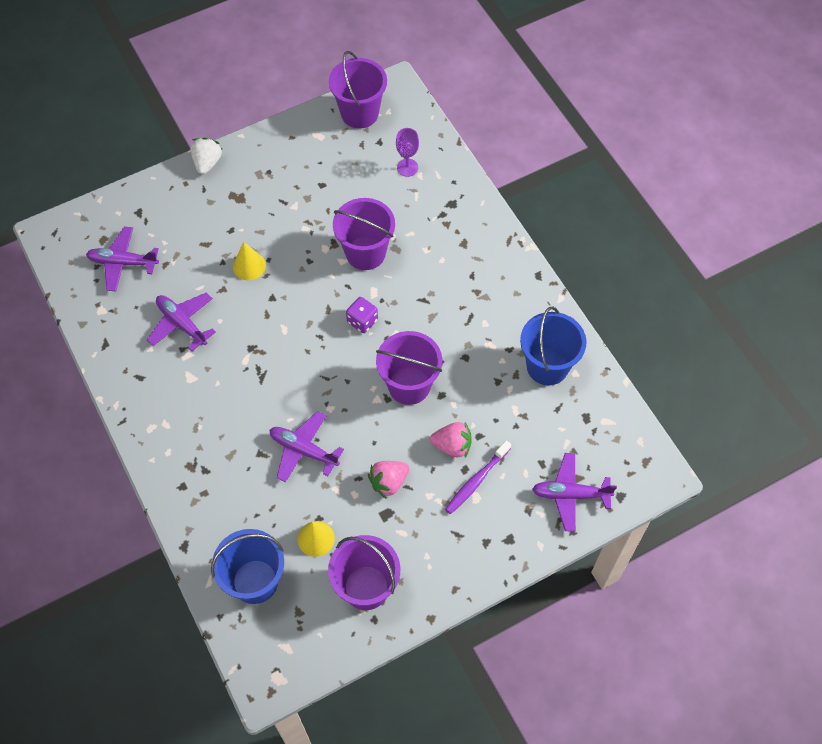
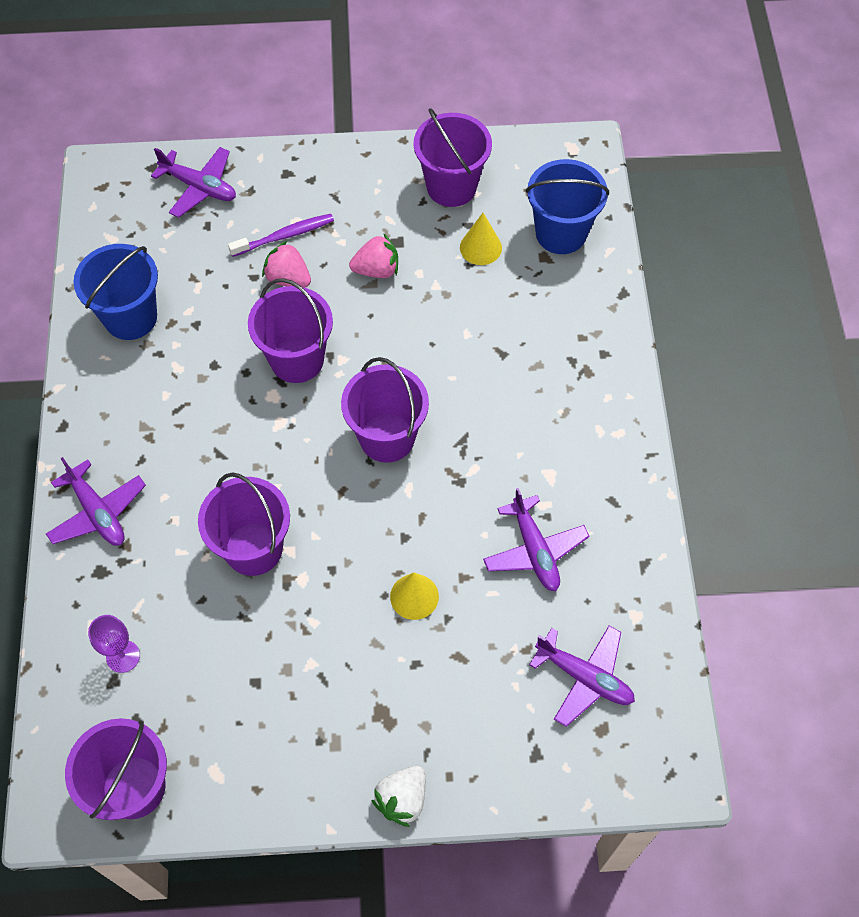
camera: 155 degrees left, 0 degrees up
purple plane [270,411,344,483] -> purple plane moved to [46,457,146,546]
purple dice [346,297,378,333] -> none
none -> purple bucket [341,357,429,463]

